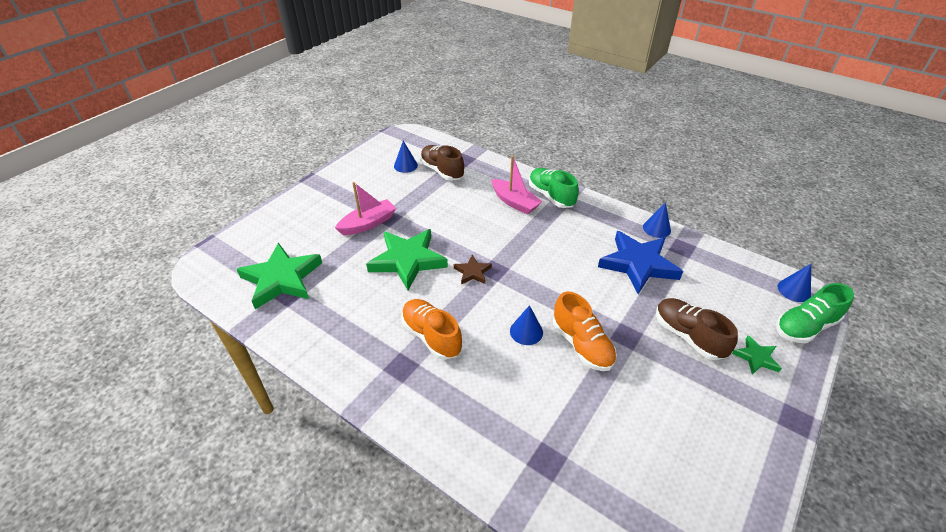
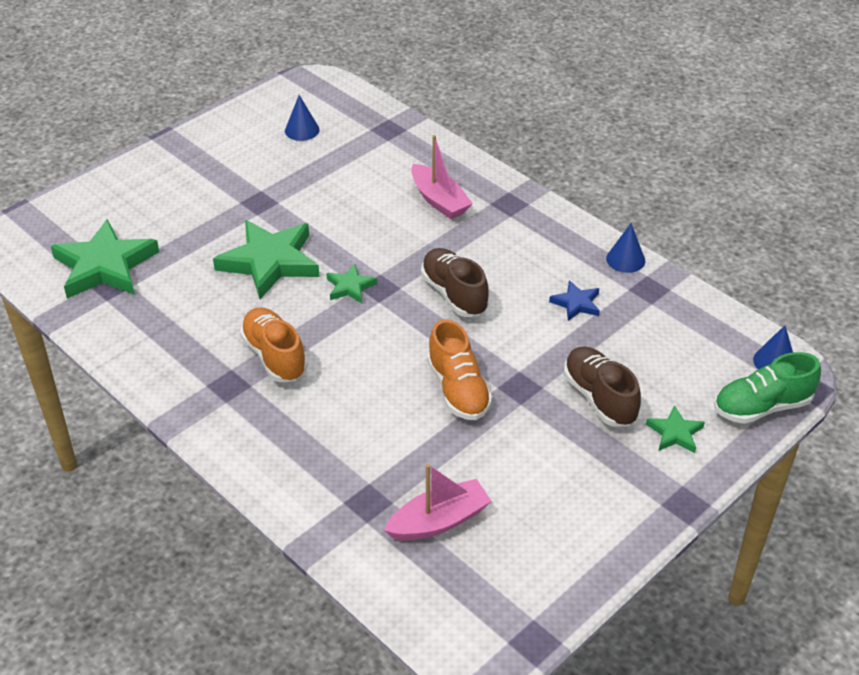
camera: 10 degrees right, 0 degrees up
pink boat [335,182,396,235] -> pink boat moved to [384,464,491,541]
brown shoe [420,145,464,181] -> brown shoe moved to [421,248,489,317]
brown star [454,255,492,284] -> green star [326,264,377,303]
blue cone [510,305,543,345] -> none
green shoe [529,168,579,208] -> none
blue star [598,231,683,294] -> blue star [549,280,600,321], size x0.48

